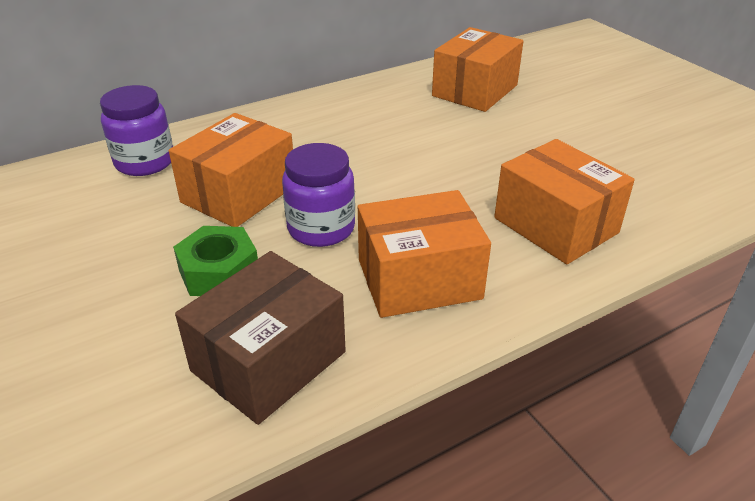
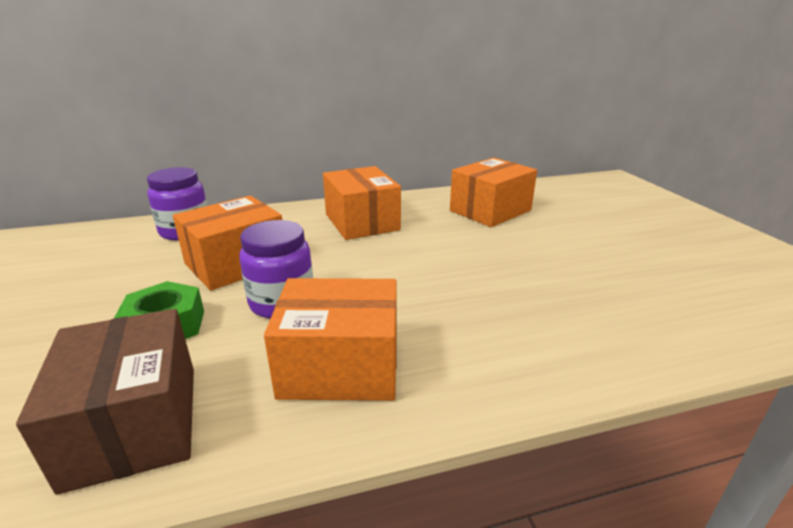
camera: 15 degrees right, 10 degrees down
brown box [175,251,346,425] -> brown box turned 75 degrees counterclockwise [16,309,194,495]
orange box [494,139,635,264] -> orange box moved to [323,166,401,240]

